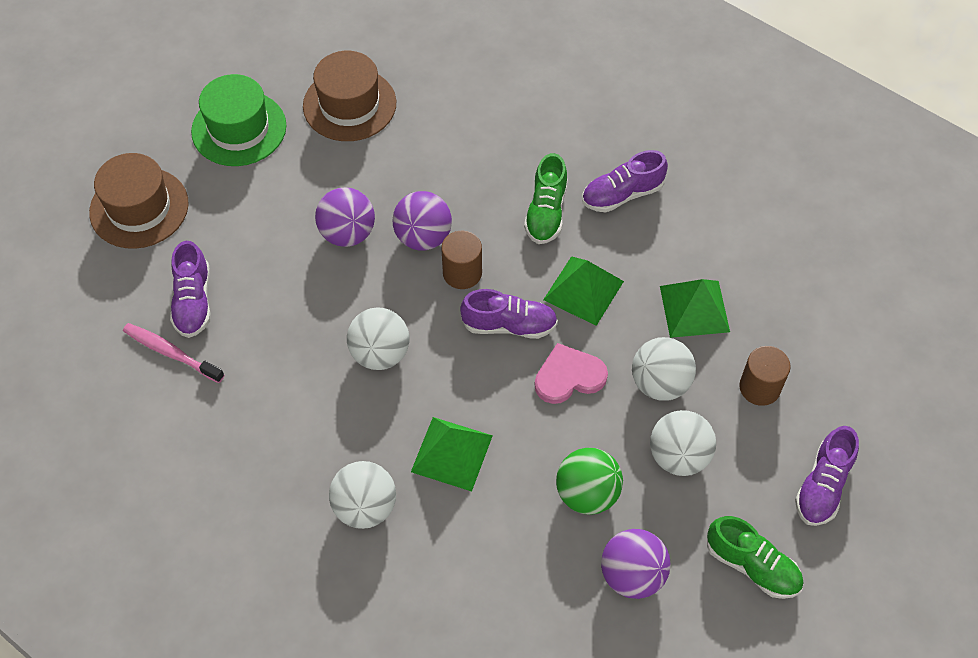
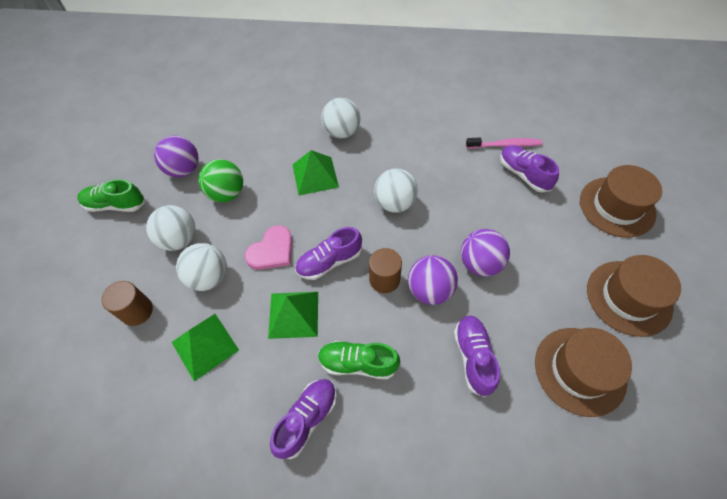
camera: 150 degrees right, 0 degrees up
green hat [191,74,286,166] -> brown hat [587,255,681,337]
green shoe [524,153,568,244] -> green shoe turned 60 degrees counterclockwise [318,341,400,379]
purple shoe [795,426,859,526] -> purple shoe moved to [454,315,500,397]

